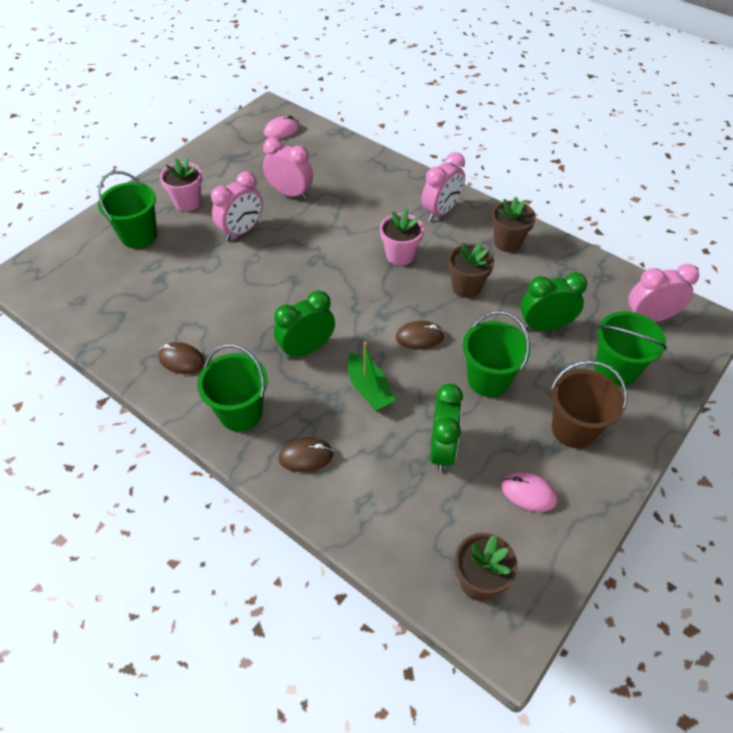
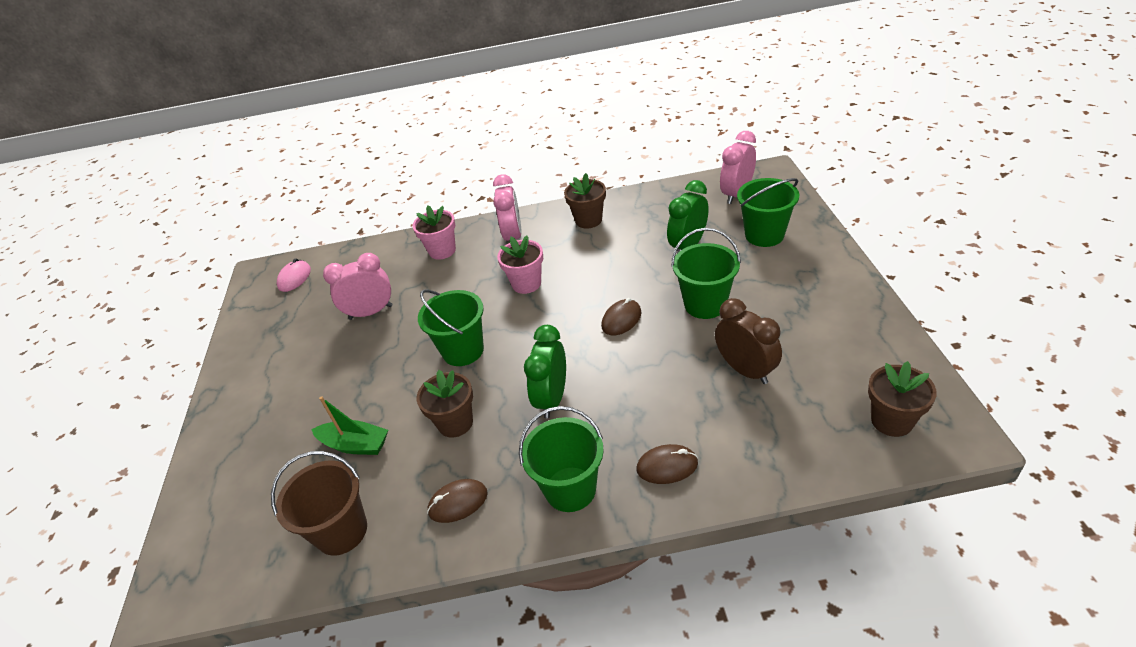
camera: 40 degrees left, 10 degrees down
green bucket [98,171,157,249] -> green bucket moved to [418,290,484,366]
pink flower pot [160,158,202,211] -> pink flower pot moved to [413,205,456,260]
pink clock [211,171,263,241] -> none
brown mouse [278,437,334,472] -> brown mouse turned 45 degrees clockwise [636,444,698,484]
green boat [347,342,396,411] -> green boat moved to [311,396,388,455]
green clock [430,383,463,472] -> brown clock [715,298,782,384]
brown flower pot [448,243,494,298] -> brown flower pot moved to [417,370,473,438]
pink mouse [501,472,558,512] -> none
brown bucket [551,360,627,448] -> brown bucket moved to [271,451,367,556]

